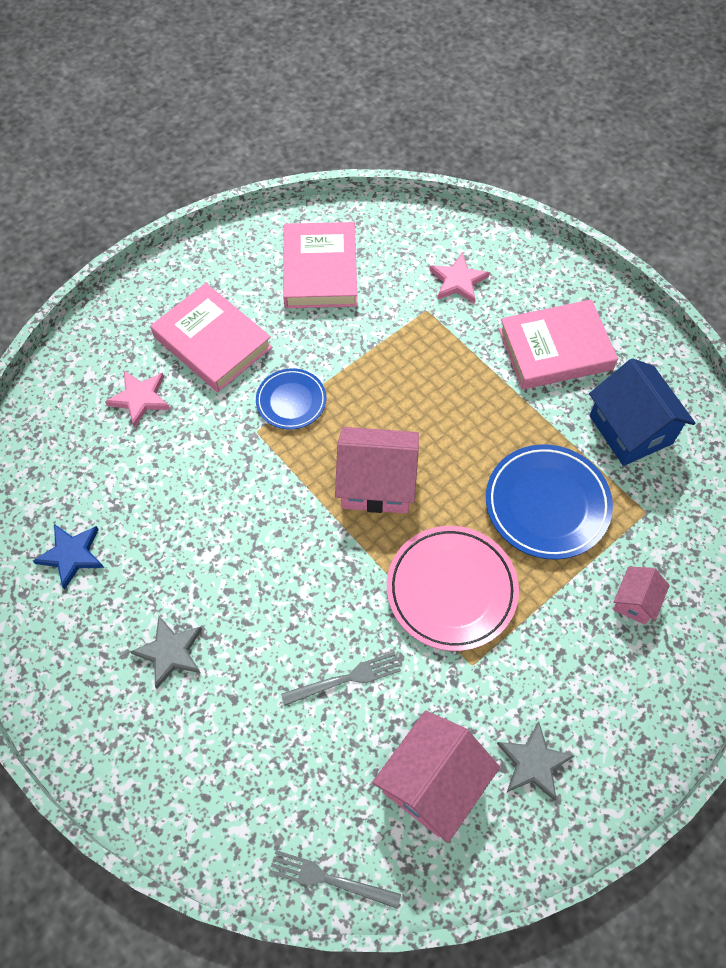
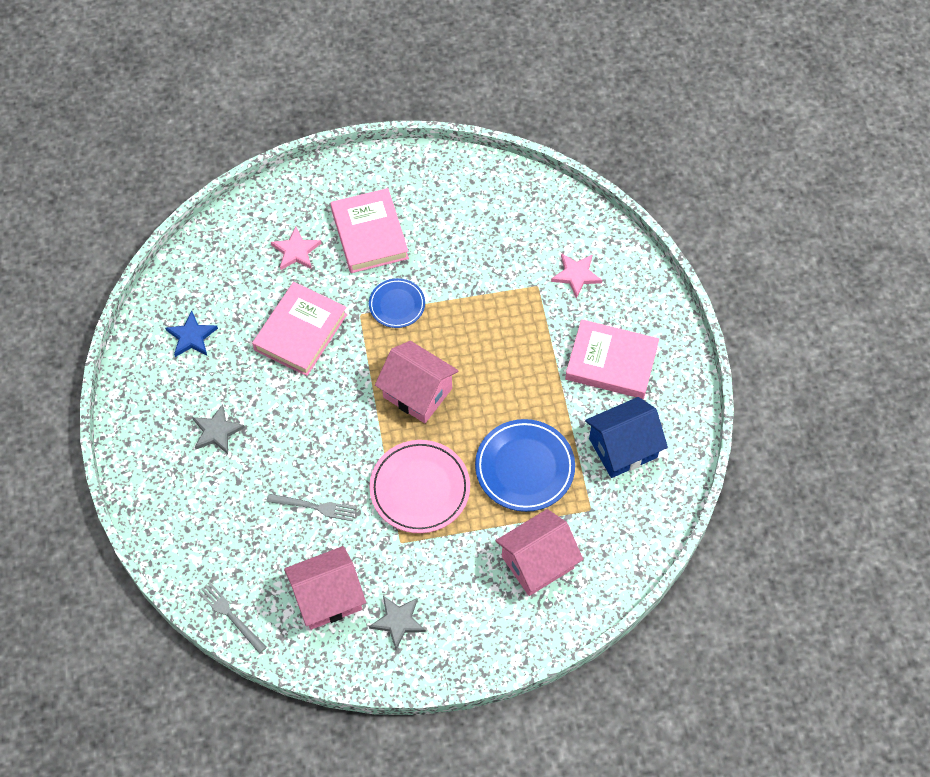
camera: 30 degrees right, 0 degrees up
pink book [283,222,357,308] -> pink book moved to [252,282,347,376]
blue house [589,358,695,466] -> blue house turned 60 degrees clockwise [585,397,668,478]
pink house [613,567,670,625] -> pink house [495,509,583,596], size x1.90

